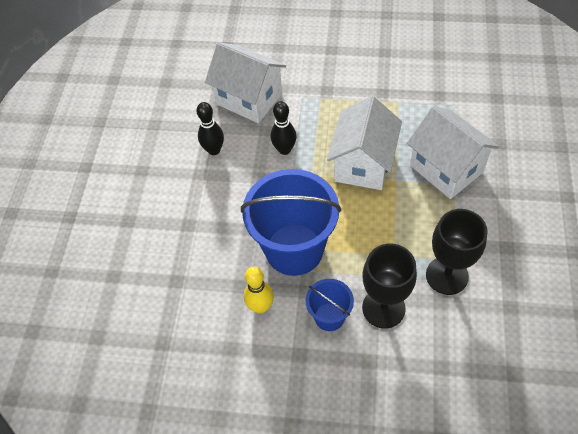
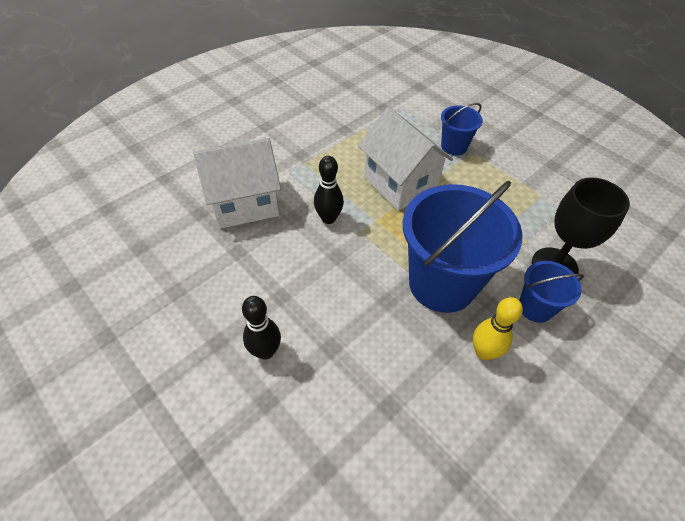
camera: 55 degrees left, 5 degrees down
black bowling pin [197,102,224,155] -> black bowling pin moved to [242,296,281,360]
white house [407,106,499,199] -> blue bucket [441,103,483,155]
black goblet [426,209,488,295] -> none

